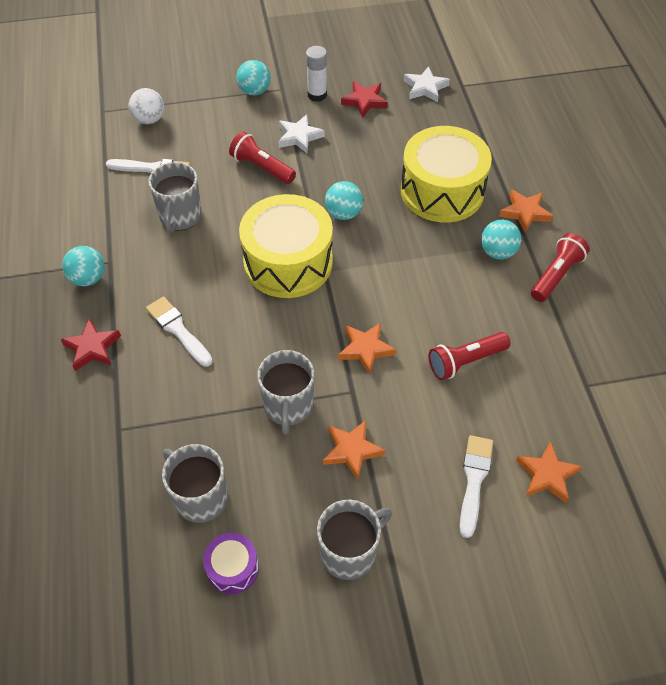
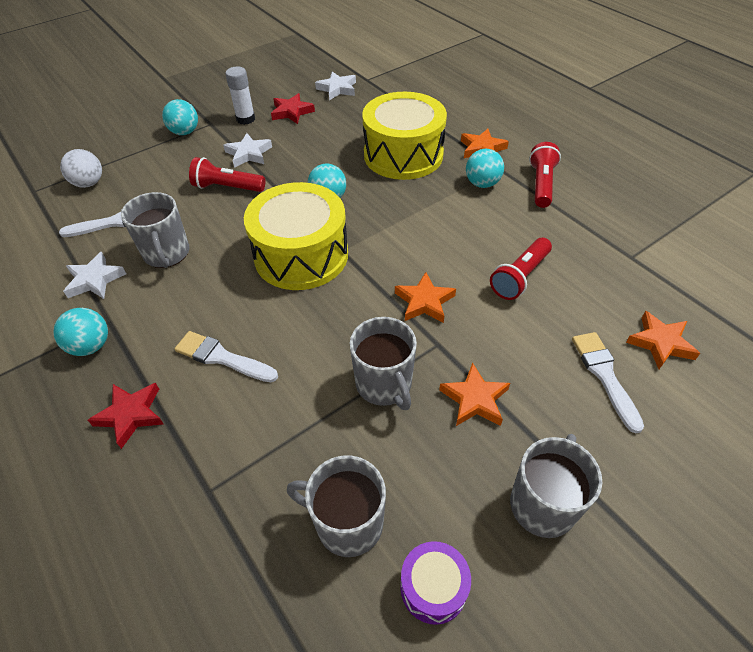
camera: 25 degrees left, 5 degrees down
none -> white star [63,252,126,299]

